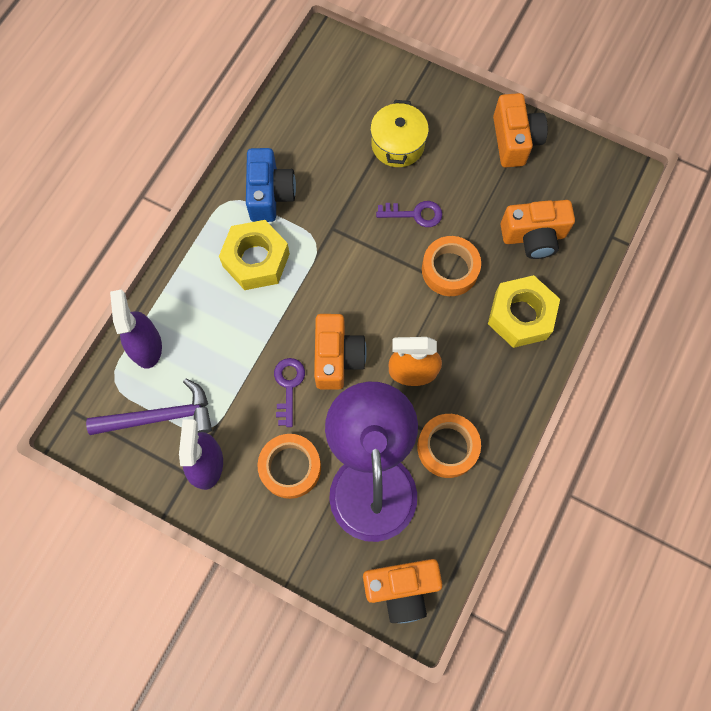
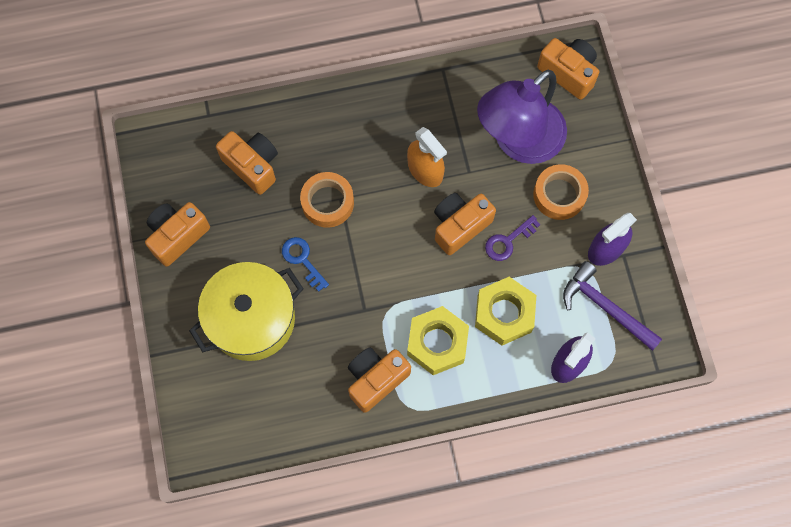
camera: 130 degrees left, 0 degrees up
blue camera [246,148,296,222] -> orange camera [348,347,411,413]
yellow pot [370,100,429,167] -> yellow pot [189,262,303,361], size x1.62
purple key [376,201,442,227] -> blue key [282,237,329,292]
orange tape [417,414,481,478] -> none
yellow nut [488,275,560,348] -> yellow nut moved to [475,277,536,346]

